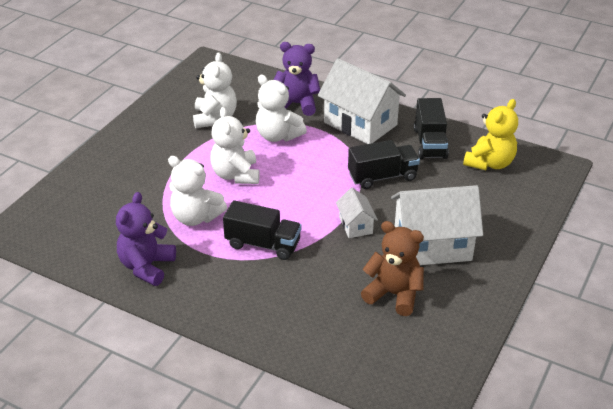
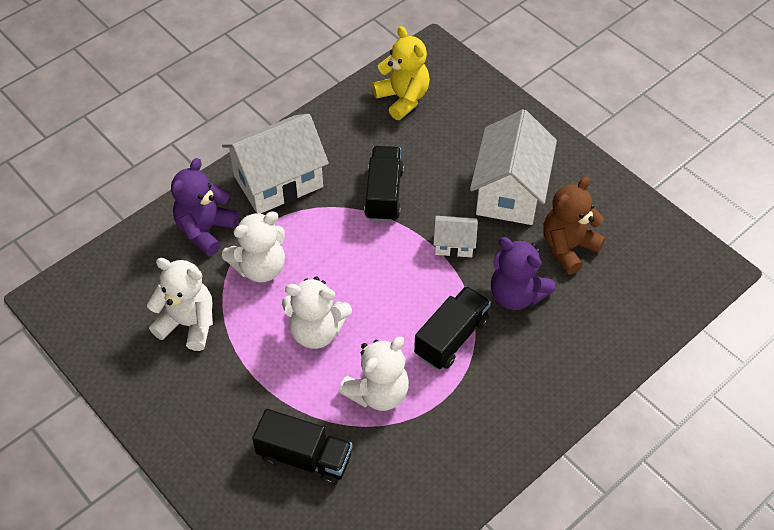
camera: 70 degrees left, 15 degrees up
purple teddy bear [116,192,176,286] -> purple teddy bear moved to [491,237,555,310]
black truck [414,98,449,159] -> black truck moved to [252,409,352,485]

